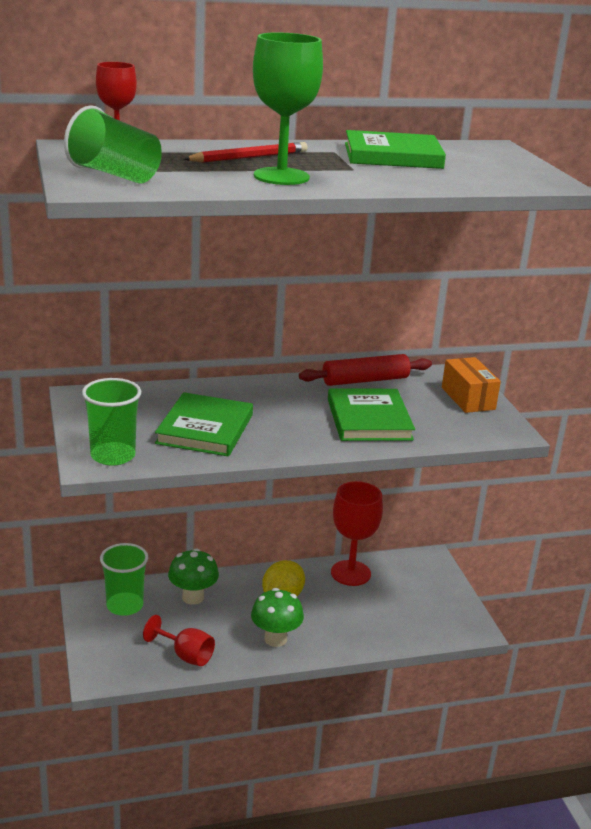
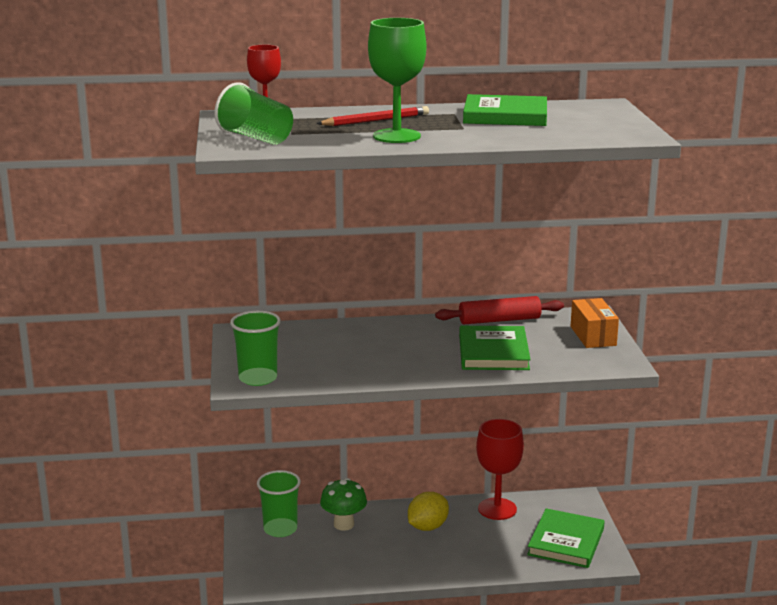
camera: 10 degrees right, 5 degrees down
red goblet [143,615,215,666] -> none
green book [155,392,253,456] -> green book moved to [527,508,605,568]
green mushroom [251,588,304,647] -> none

